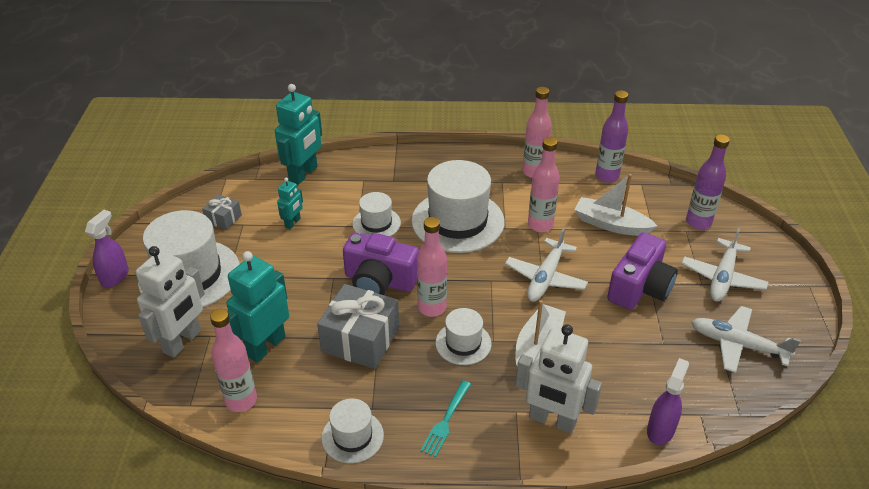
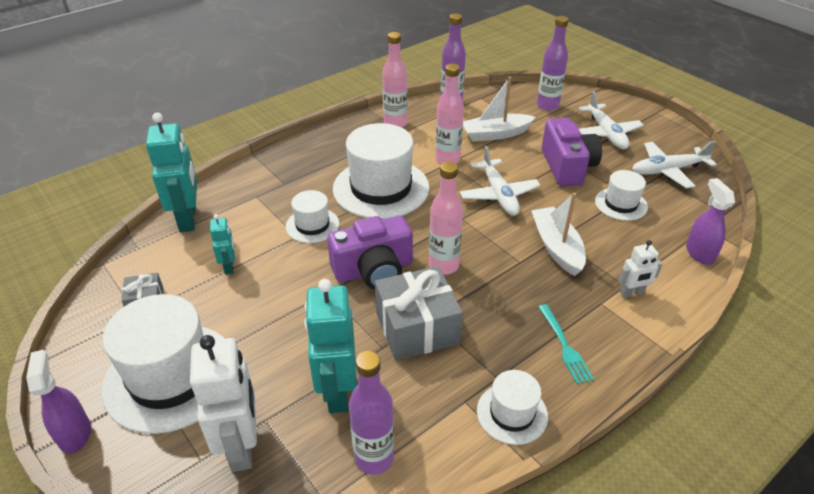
camera: 40 degrees left, 0 degrees up
pink bottle [210,309,257,412] -> purple bottle [349,351,394,475]
white hat [435,308,491,365] -> white hat moved to [595,170,648,221]
white robot [515,324,602,434] -> white robot [618,240,663,298], size x0.52

